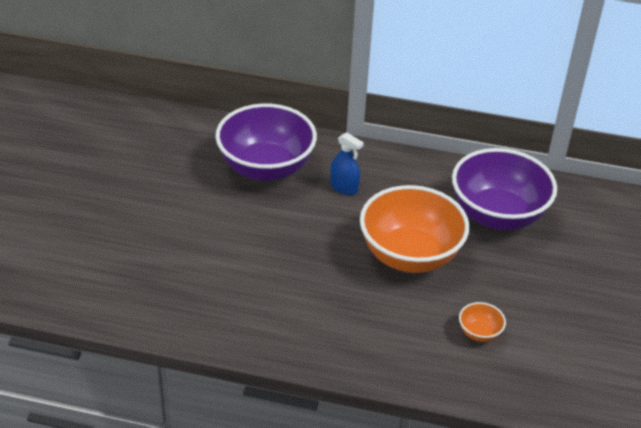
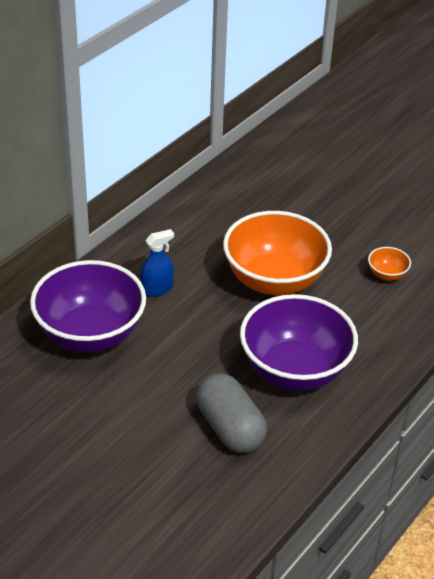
camera: 65 degrees left, 0 degrees up
purple bowl [452,148,557,230] -> purple bowl moved to [240,294,358,391]
none -> grey capsule [196,373,267,453]

